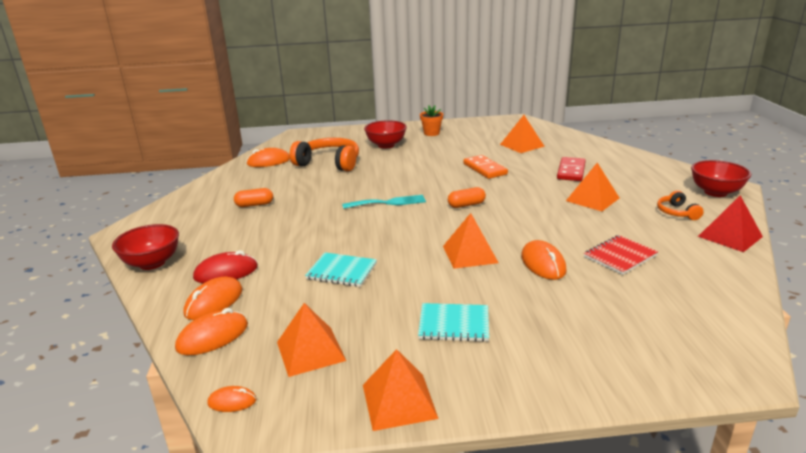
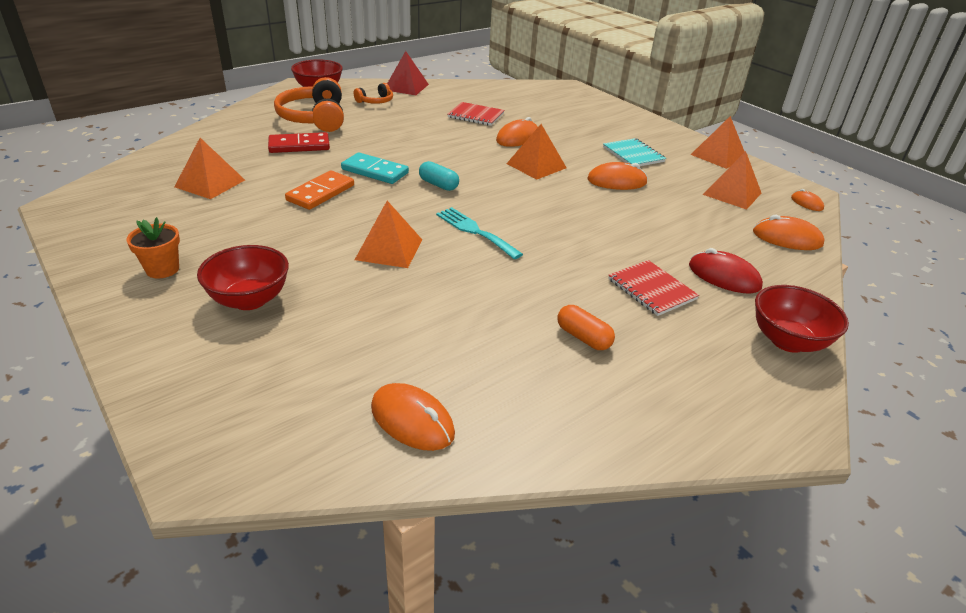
camera: 125 degrees left, 10 degrees up
orange mouse [183,277,243,320] -> orange mouse moved to [587,162,648,190]
orange headphones [289,138,359,171] -> orange headphones moved to [274,77,344,132]
turquoise notebook [305,252,377,287] -> none
orange capsule [448,187,486,208] -> turquoise capsule [419,161,459,191]
orange pyramid [566,163,619,211] -> orange pyramid moved to [355,201,422,268]
none -> turquoise domino [341,152,409,184]
none -> red notebook [608,260,699,316]

